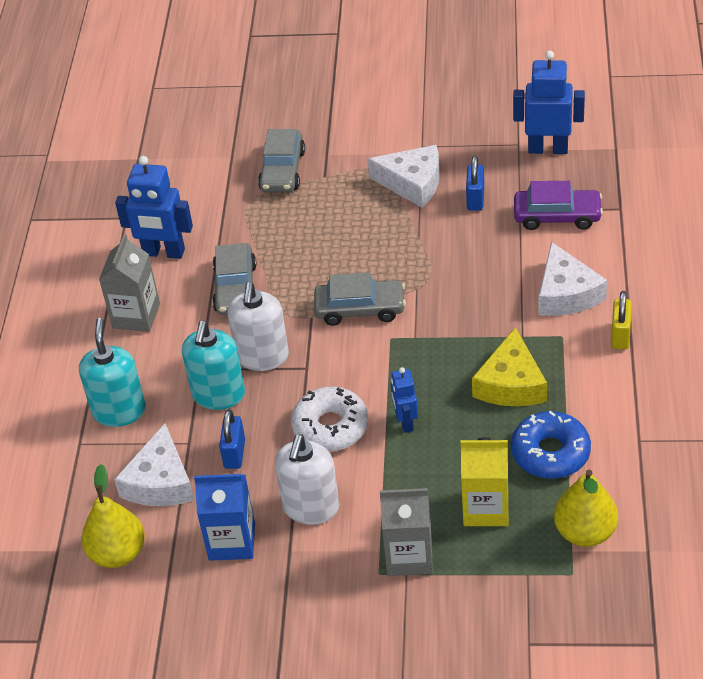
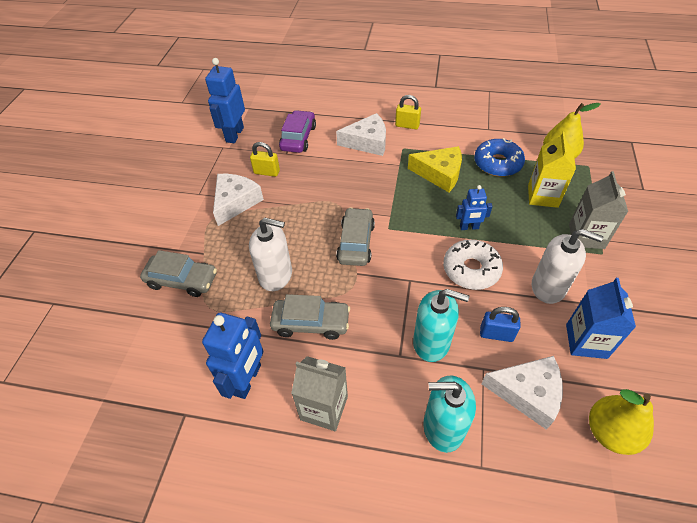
camera: 85 degrees left, 5 degrees up
white soap dispenser [228,282,289,371] -> white soap dispenser moved to [249,218,292,291]
blue padlock [466,156,484,211] -> yellow padlock [250,142,280,177]

